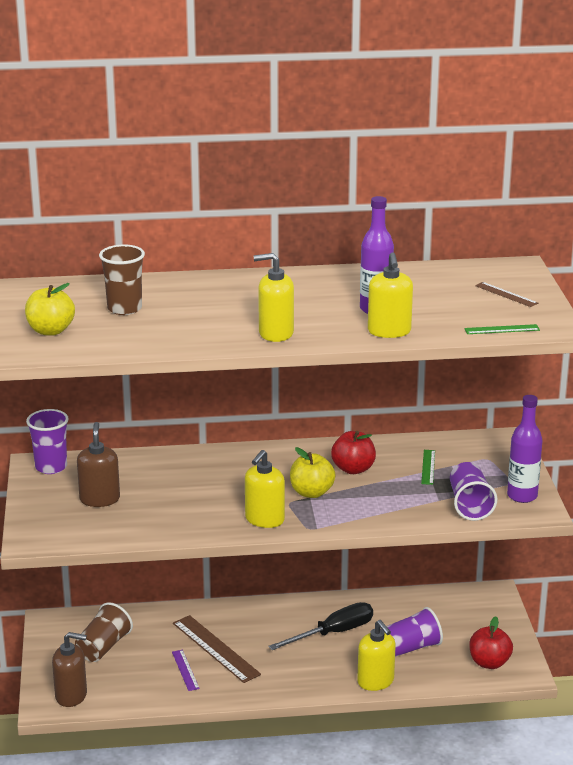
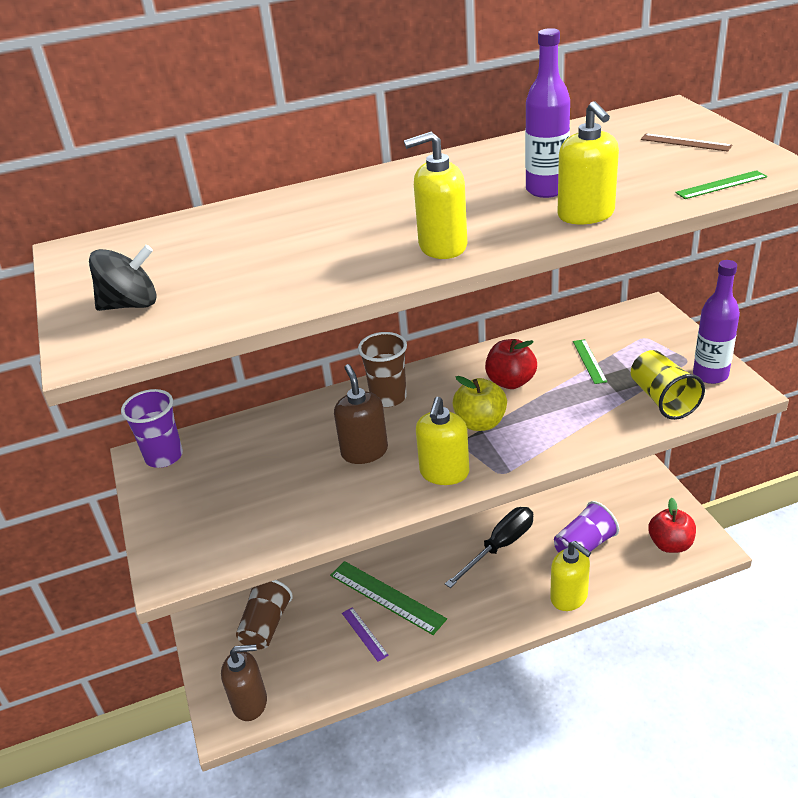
camera: 10 degrees left, 10 degrees up
yellow apple [25,283,75,336] -> black spinning top [89,245,156,311]
brown soap dispenser [77,422,120,507] -> brown soap dispenser moved to [334,364,388,464]
brown cup [99,244,145,315] -> brown cup moved to [358,332,407,407]
brown ruler [173,615,261,683] -> green ruler [330,561,447,635]
purple cup [450,462,497,521] -> yellow cup [631,350,705,420]

